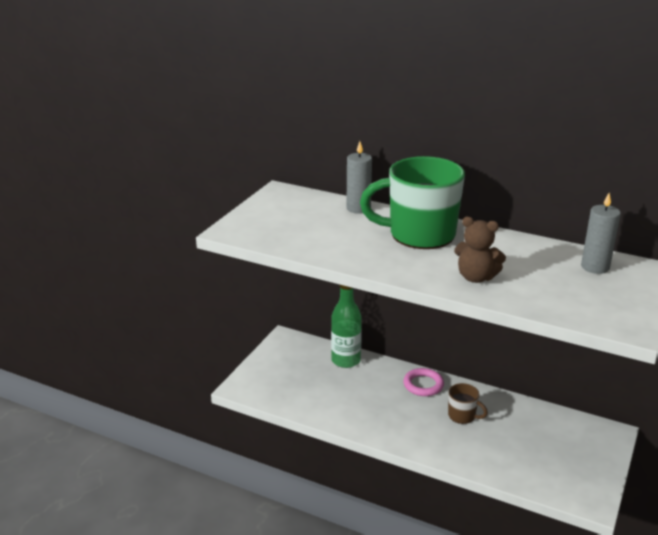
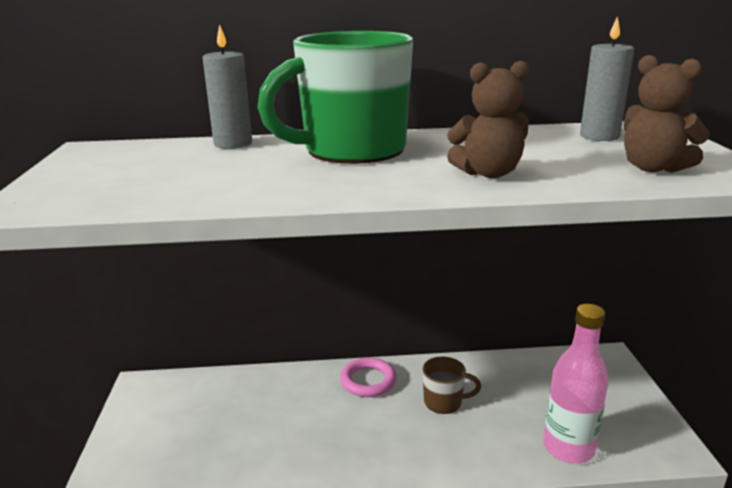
camera: 30 degrees left, 5 degrees down
green bottle [331,284,362,368] -> none
none -> pink bottle [543,304,608,464]
none -> brown teddy bear [623,55,710,173]

